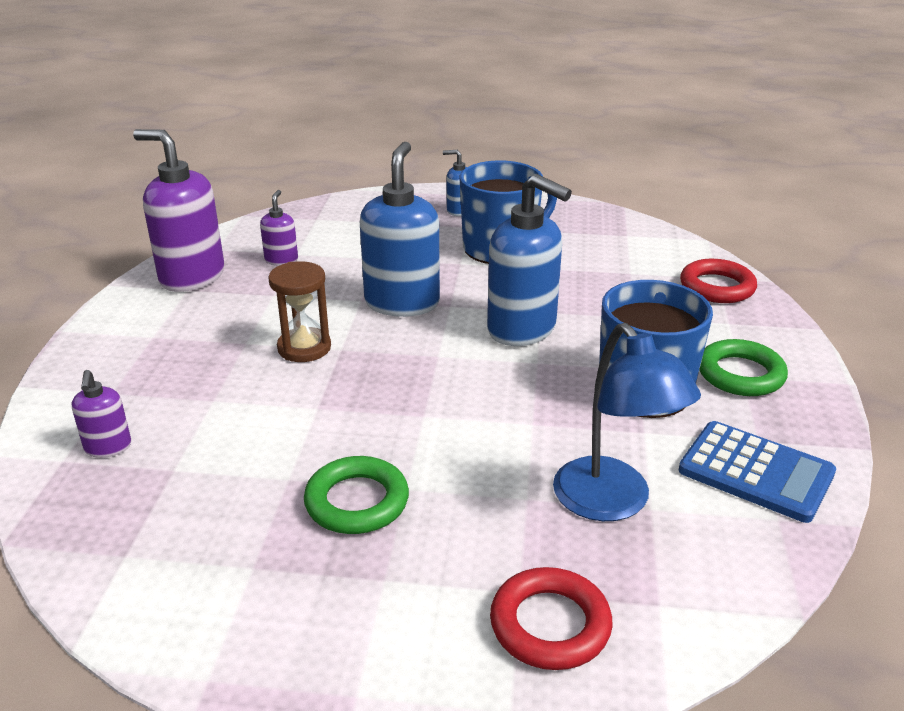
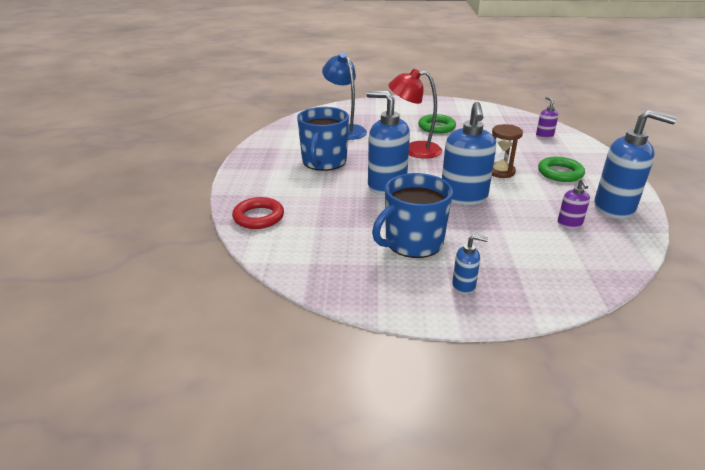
camera: 175 degrees right, 0 degrees up
purple soap dispenser [133,129,224,292] -> blue soap dispenser [594,110,677,219]
red ring [490,567,613,670] -> none
blue calculator [679,421,836,523] -> none
green ring [699,339,788,396] -> green ring moved to [538,157,585,182]
none -> red lamp [388,69,442,159]

